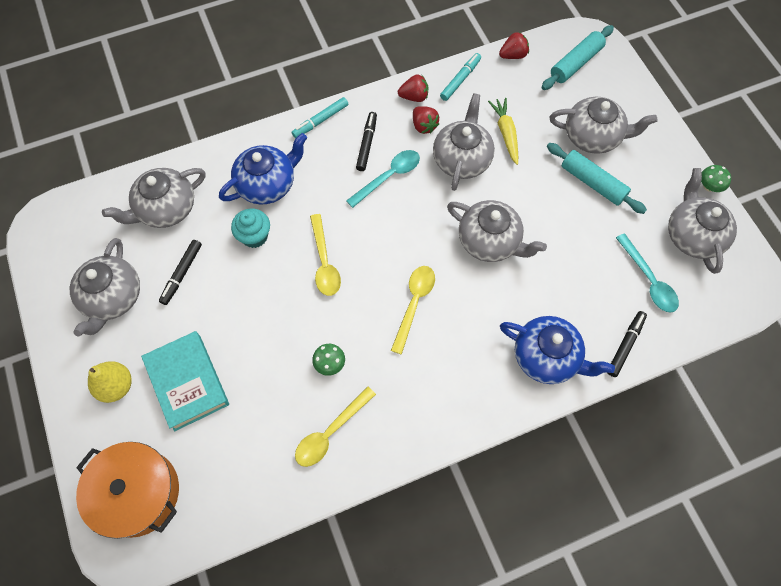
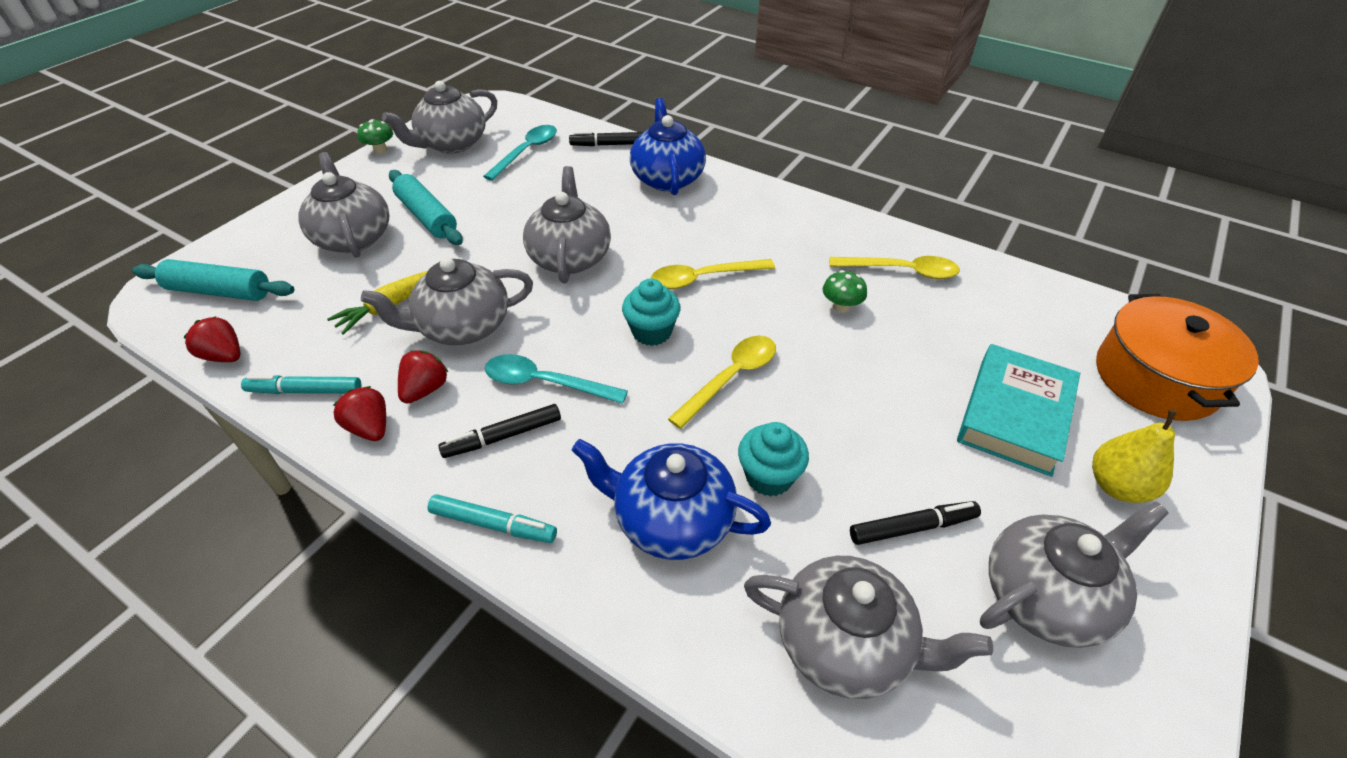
camera: 125 degrees left, 20 degrees down
turquoise rolling pin [547,143,647,214] -> turquoise rolling pin turned 45 degrees counterclockwise [389,170,463,245]
none -> turquoise cupcake [622,279,681,346]

